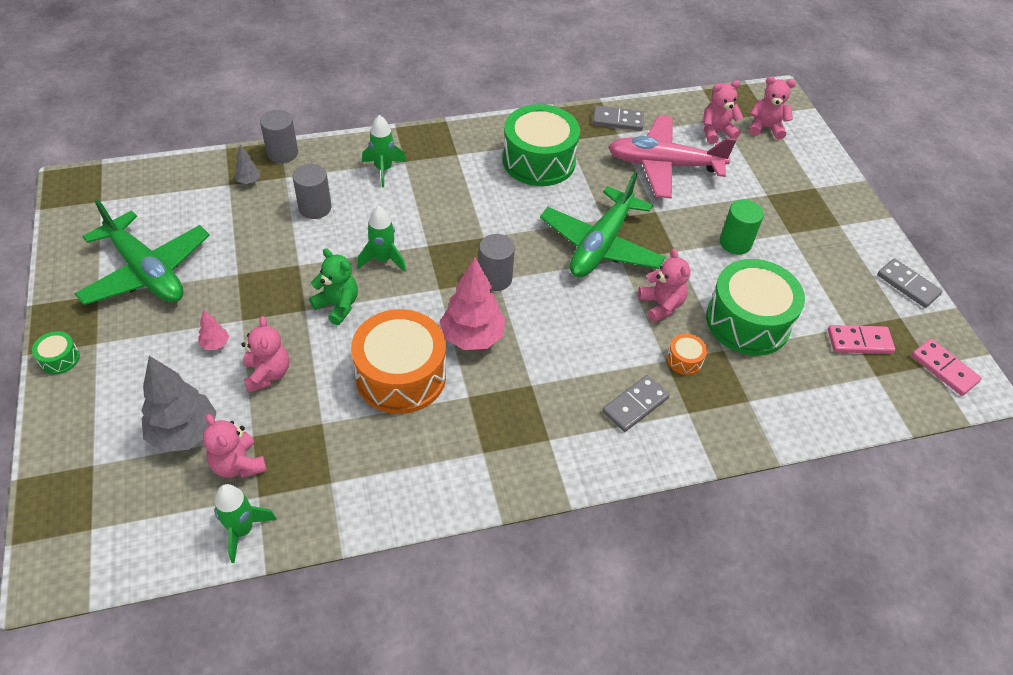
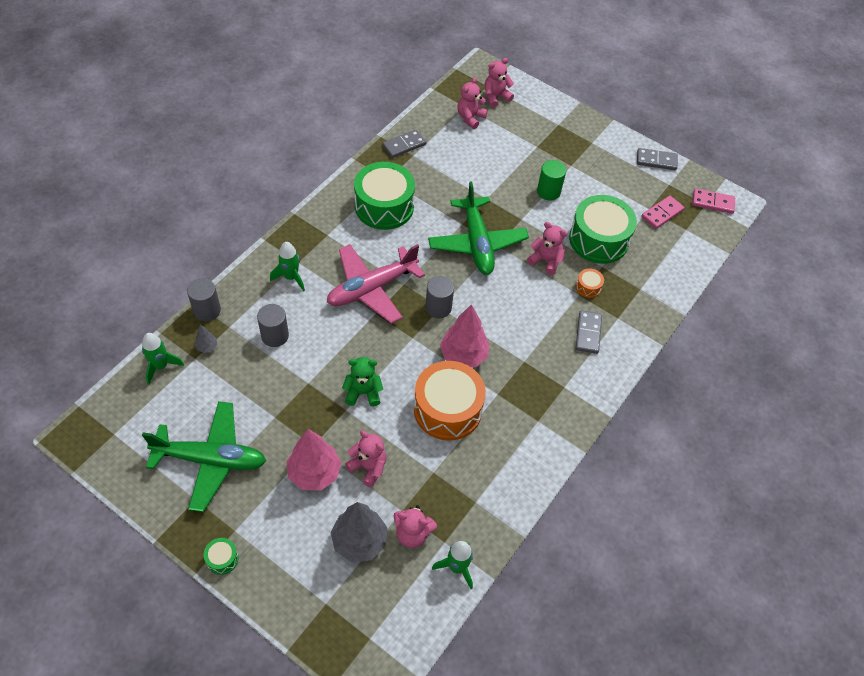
camera: 40 degrees left, 5 degrees up
pink tree [198,310,229,350] -> pink tree [287,429,341,491], size x2.21
green rocket [357,206,406,272] -> green rocket moved to [142,333,184,385]
pink plane [608,115,736,198] -> pink plane moved to [327,244,425,324]

